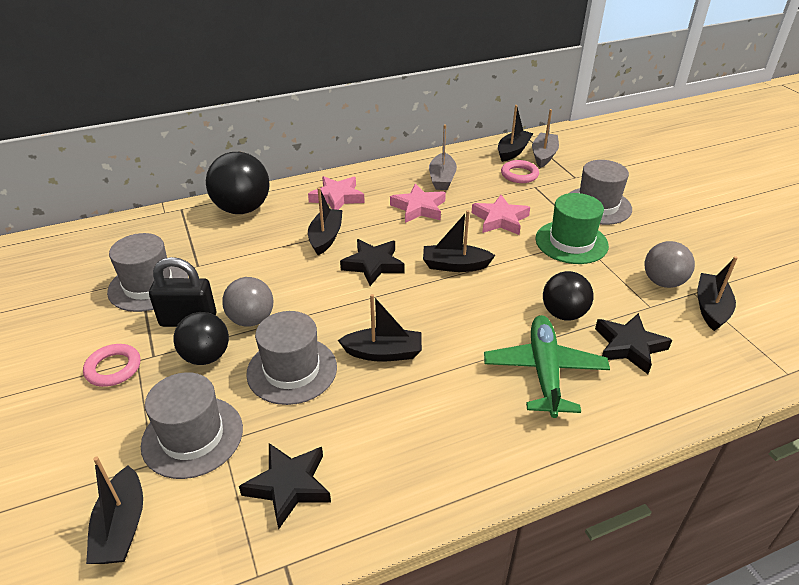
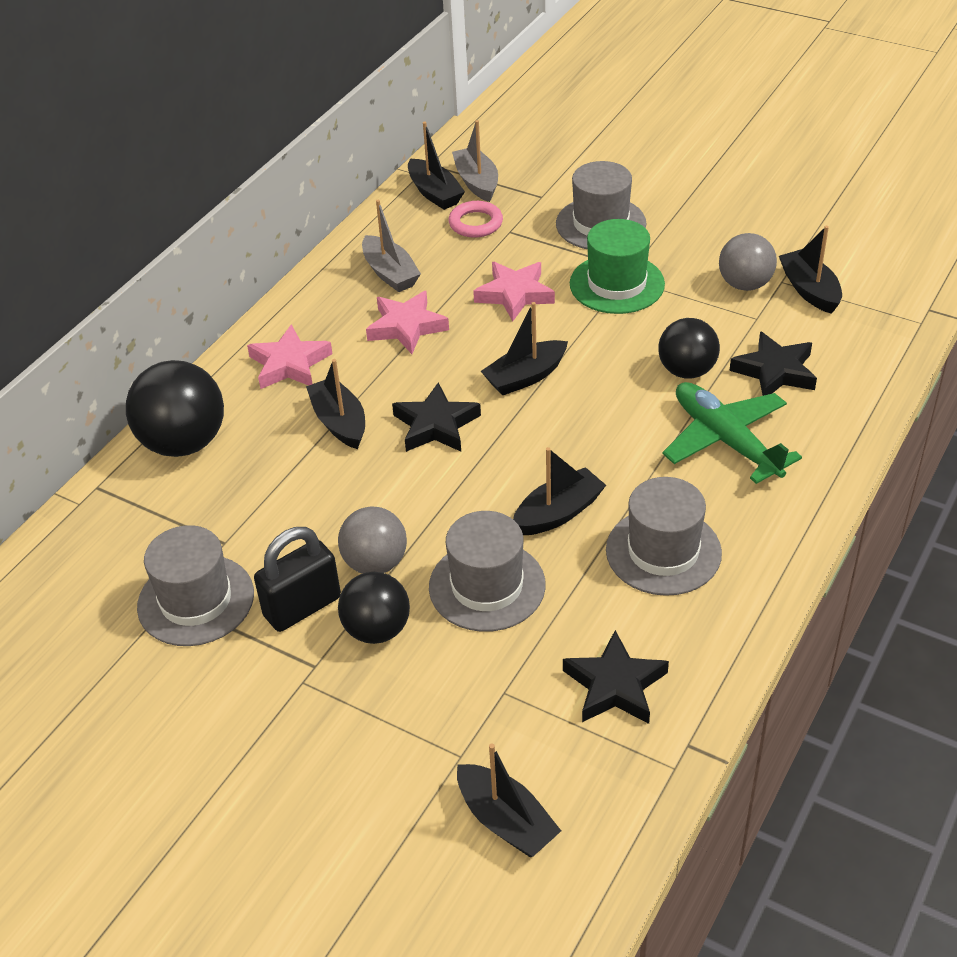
camera: 35 degrees left, 5 degrees up
pink ring [83,344,141,387] -> none
grey hat [141,372,243,479] -> grey hat moved to [606,477,722,596]
black boat [498,105,534,162] -> black boat turned 150 degrees clockwise [408,122,465,210]

